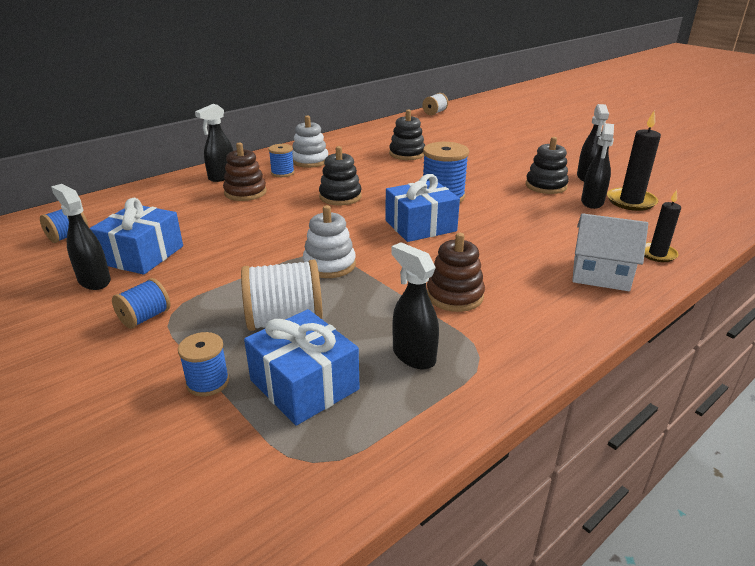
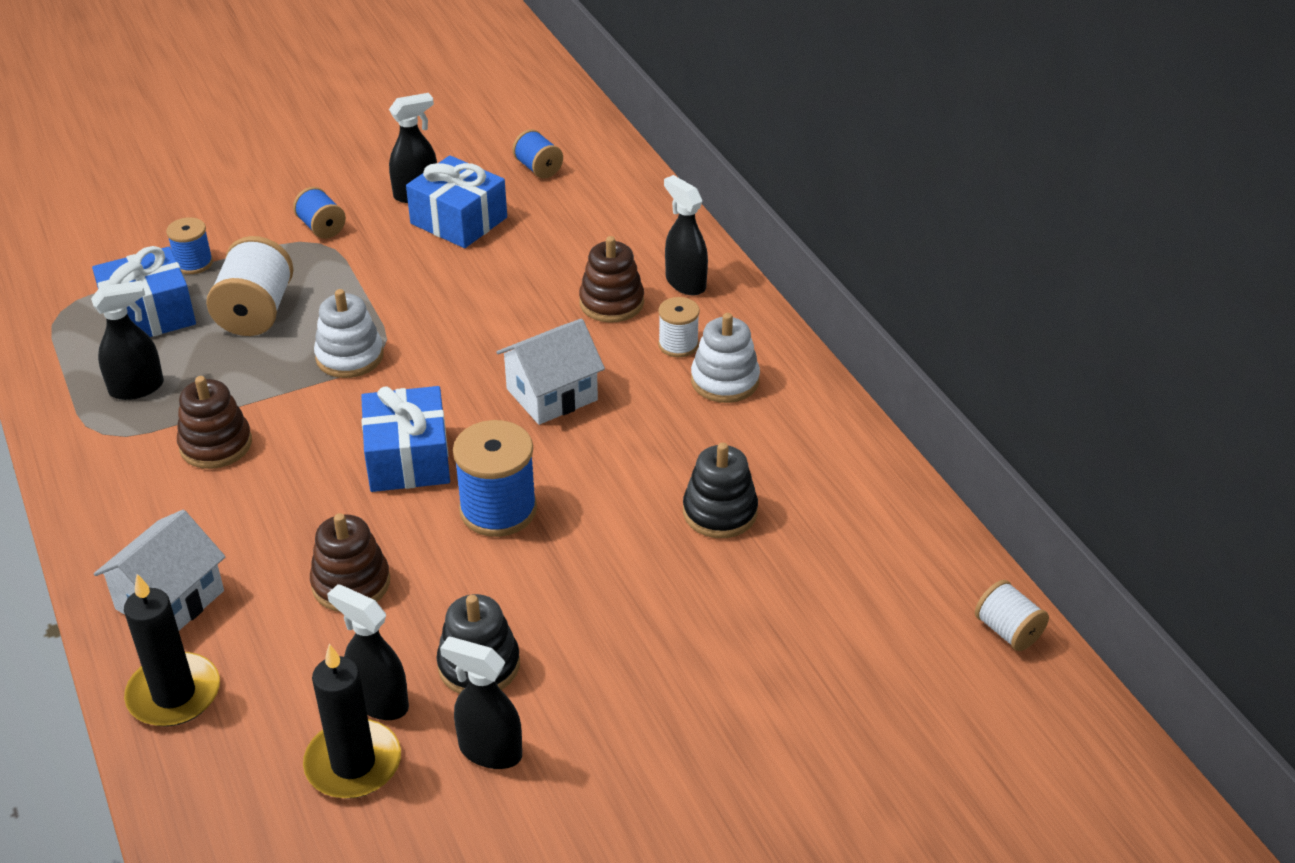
camera: 105 degrees right, 10 degrees up
blue spool [268,144,294,177] -> white spool [658,297,700,357]
black stacking toy [319,146,362,205] -> white house [496,319,605,425]
black candle [644,190,681,262] -> black candle [124,574,220,727], size x1.55
none -> brown stacking toy [310,513,390,612]

